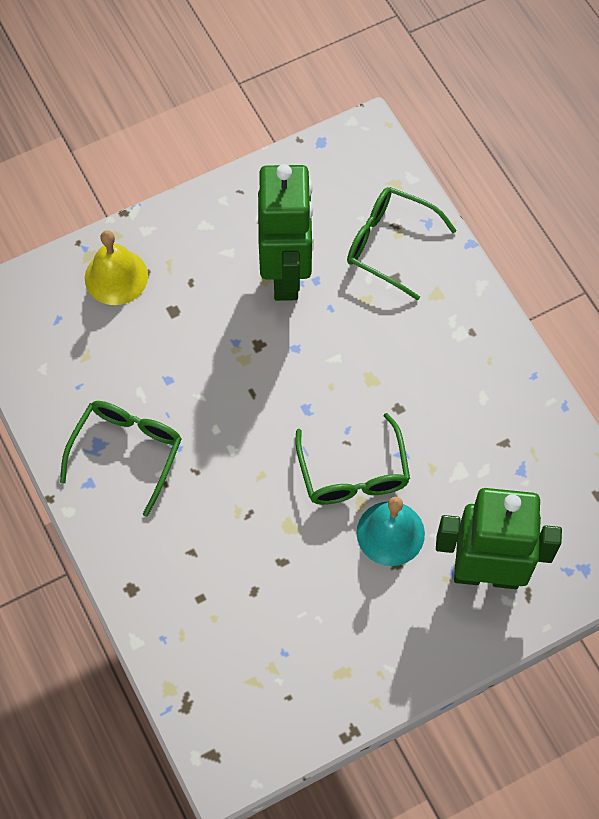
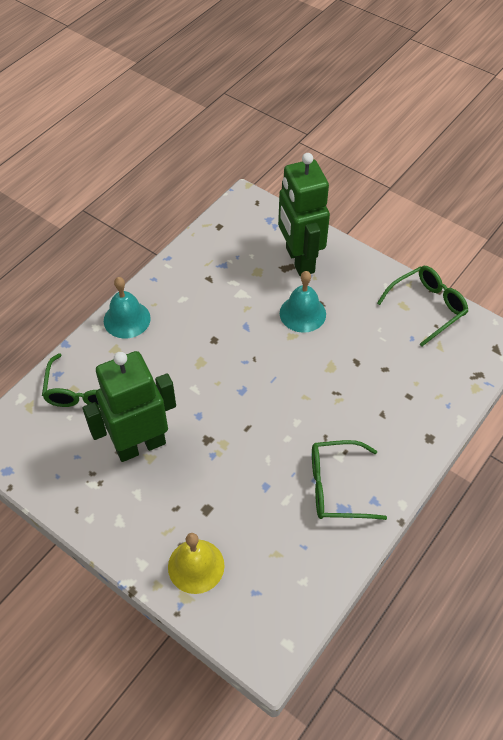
camera: 115 degrees left, 10 degrees down
green glasses [295,413,410,505] -> green glasses moved to [377,266,468,346]
none -> turquoise bell [104,277,151,339]

